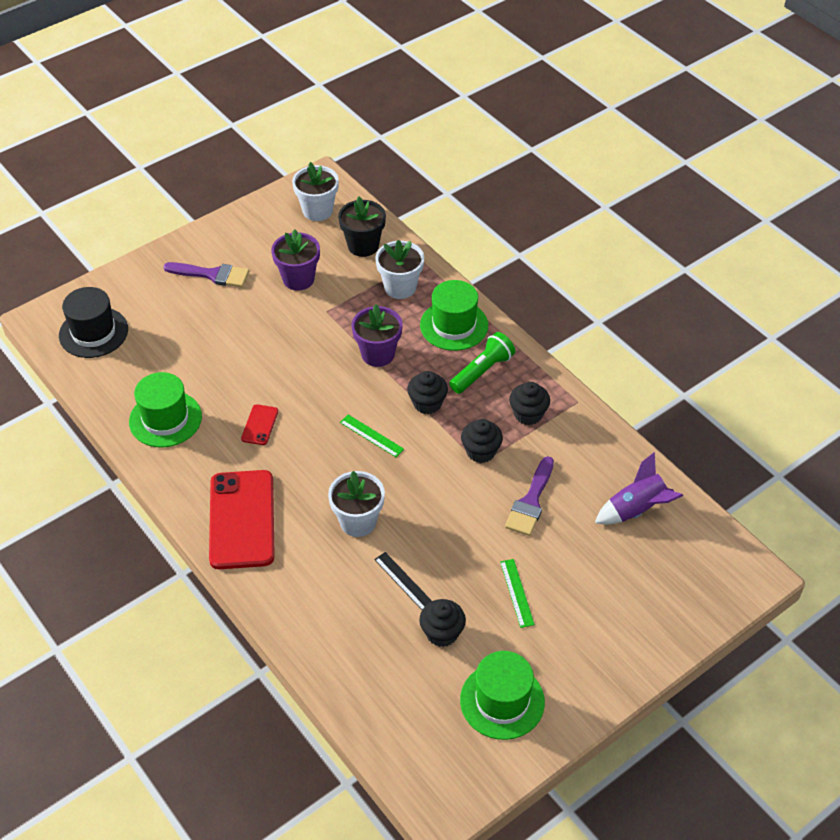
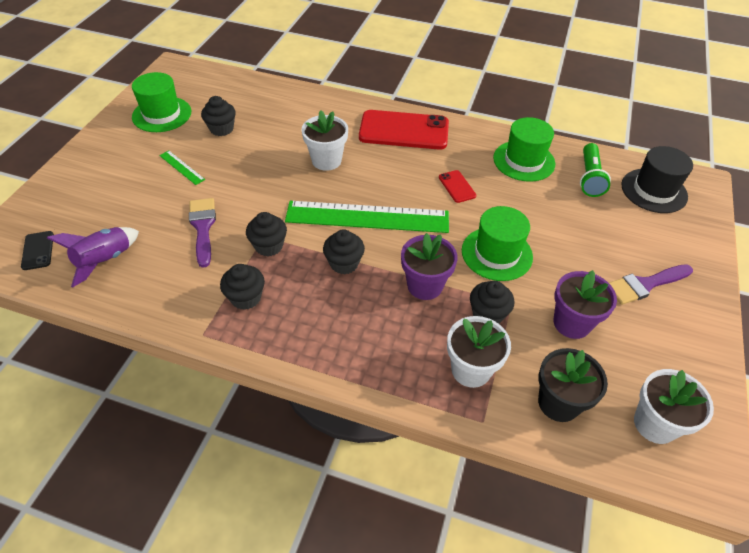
camera: 145 degrees right, 0 degrees up
red phone [209,470,275,569] -> red phone turned 45 degrees counterclockwise [359,110,449,150]
green ruler [340,415,404,457] -> green ruler [285,201,449,233], size x2.42
black ruler [374,552,432,610] -> none
green hat [420,280,488,351] -> green hat moved to [462,206,533,281]
green flashlight [449,332,515,394] -> green flashlight moved to [580,143,611,197]
none -> black phone [21,231,54,270]
none -> black cupcake [470,281,514,324]

